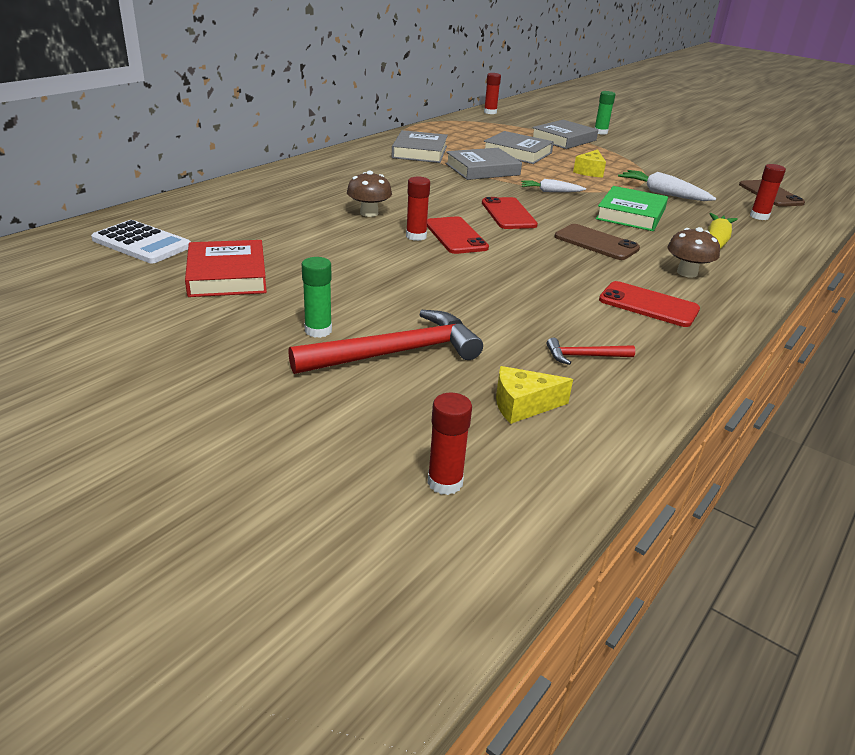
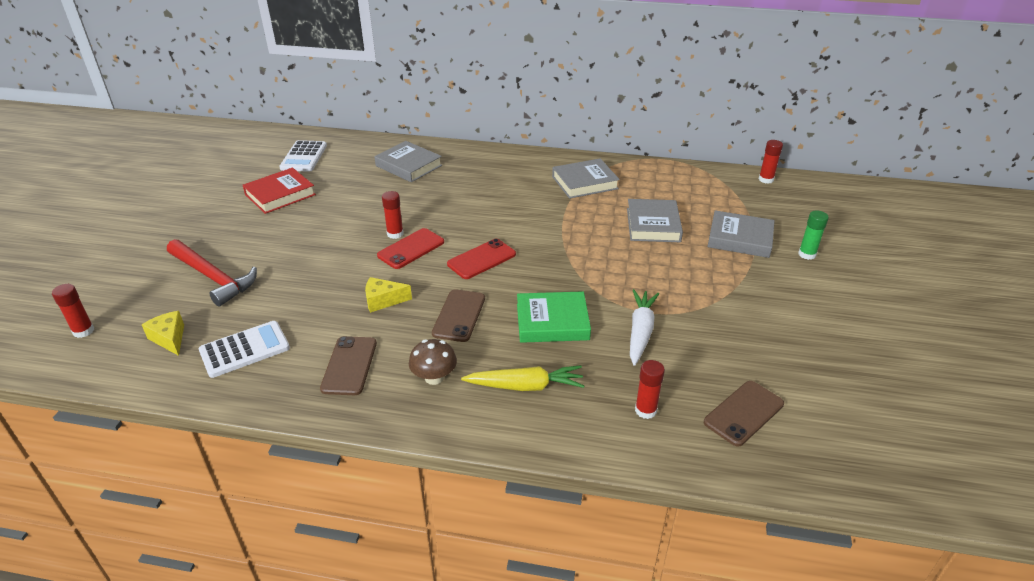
camera: 65 degrees right, 5 degrees up
green glue stick [302,257,332,338] -> none
brown mushroom [347,171,392,217] -> none
grey book [445,148,522,180] -> grey book moved to [375,141,442,182]
white carrot [521,179,586,192] -> none
red hammer [547,338,635,365] -> white calculator [199,321,290,378]
yellow cheese [573,149,606,178] -> yellow cheese moved to [365,277,412,313]
red phone [599,281,700,327] -> brown phone [320,336,377,395]

